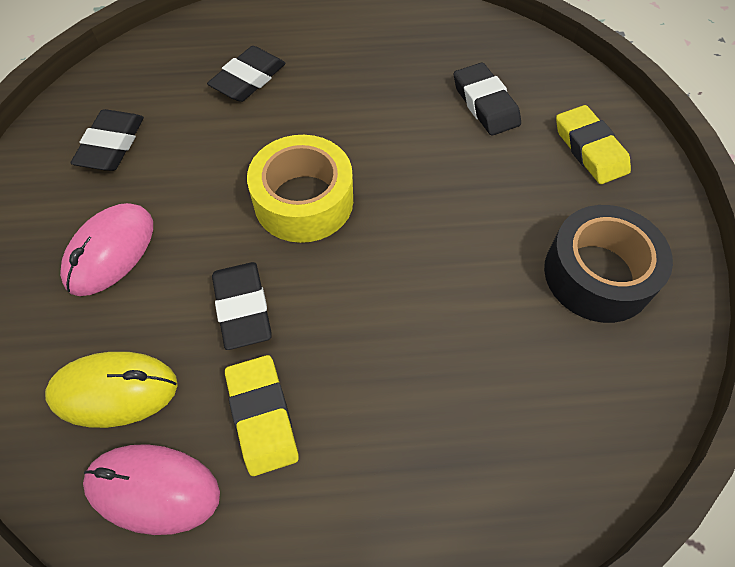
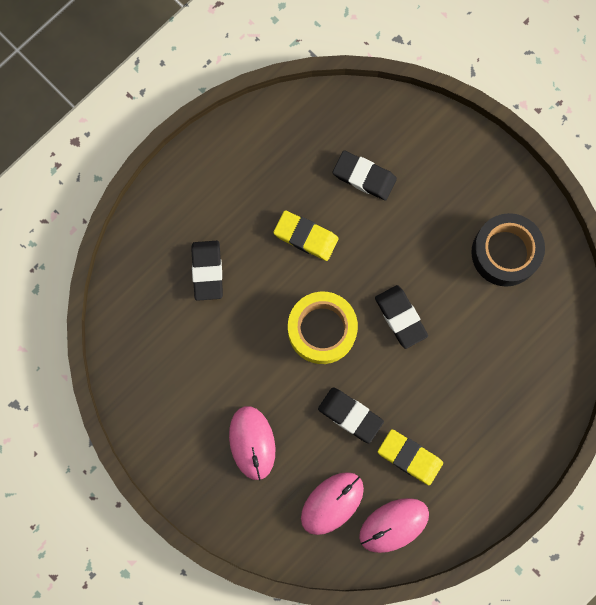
camera: 40 degrees left, 20 degrees up
yellow mouse [45,352,178,428] -> pink mouse [301,472,364,535]
black eraser [70,109,144,171] -> black eraser moved to [375,285,428,349]
yellow eraser [556,105,631,184] -> yellow eraser moved to [273,210,339,261]

